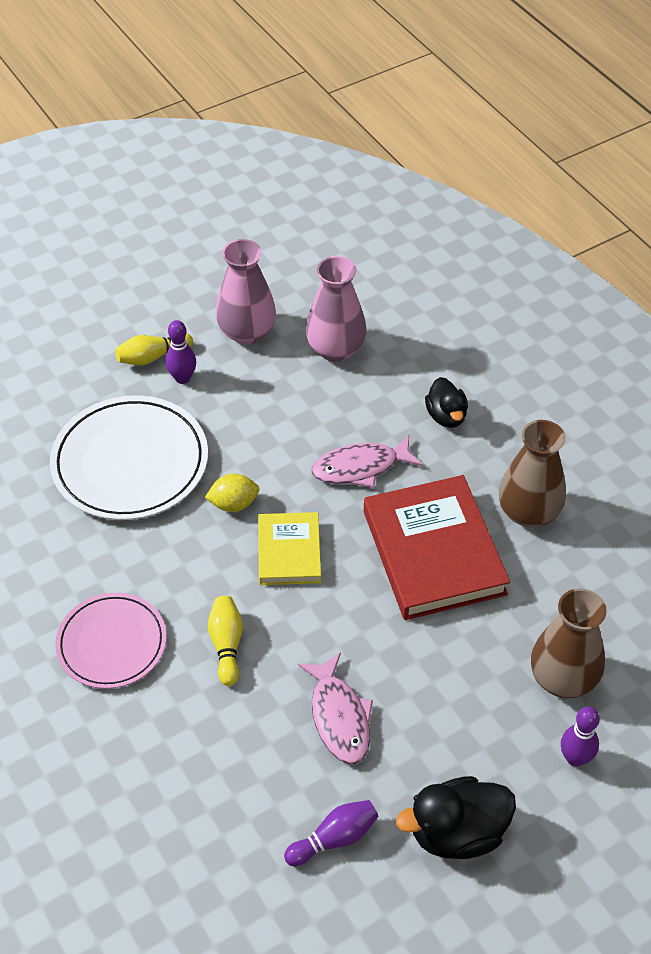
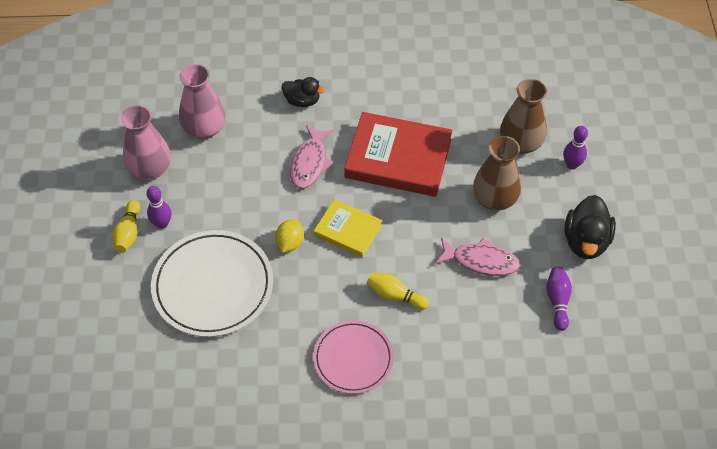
camera: 60 degrees left, 5 degrees up
brown vase [499,420,566,527] -> brown vase moved to [473,136,521,211]

